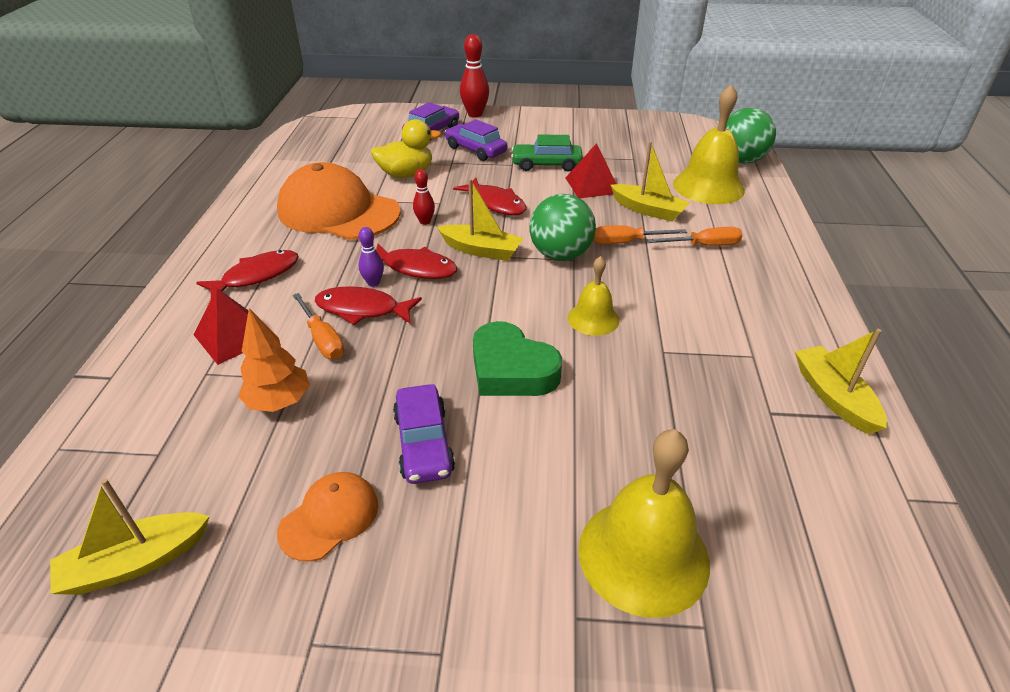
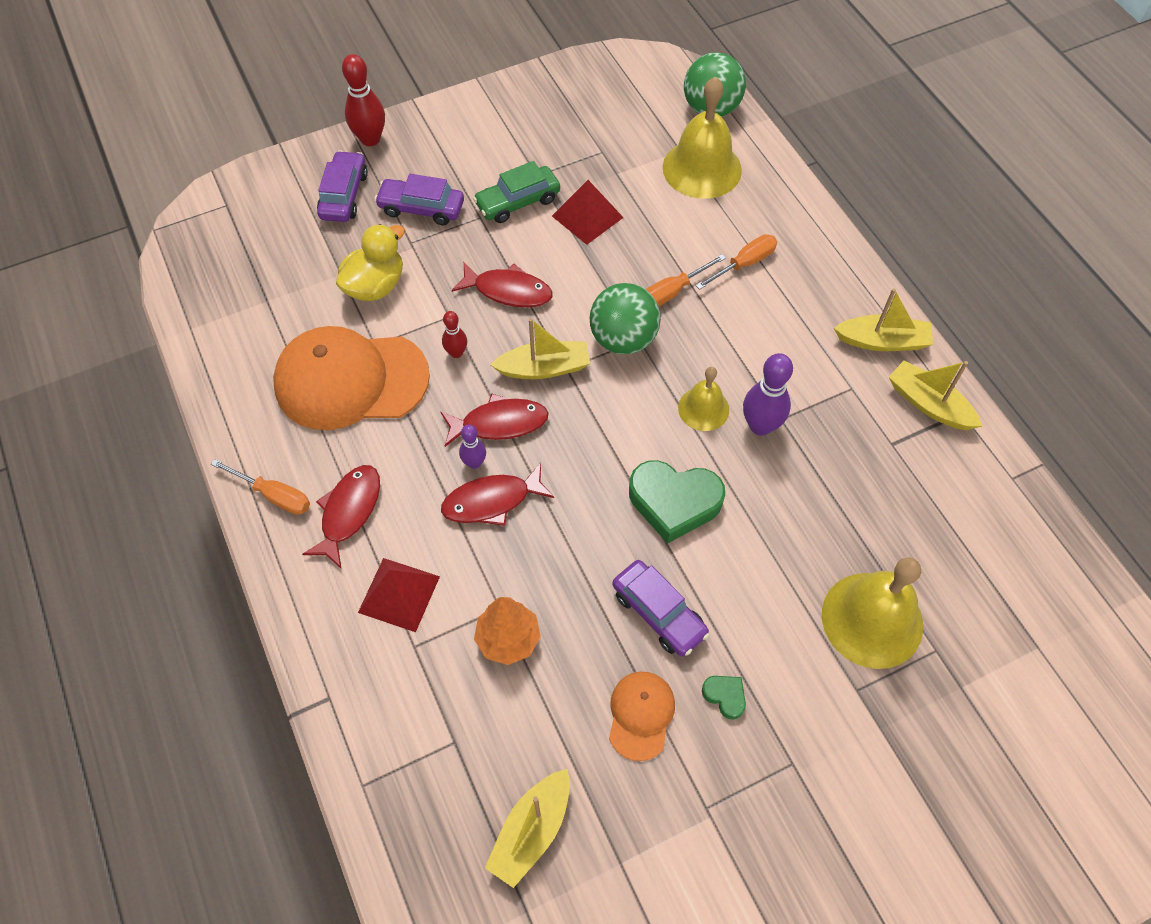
camera: 30 degrees left, 20 degrees up
orange screwdriver [293,293,344,359] -> orange screwdriver moved to [211,459,310,515]
yellow boat [611,141,690,222] -> yellow boat moved to [834,288,933,351]
none -> green heart [702,676,746,720]
none -> purple bowling pin [743,353,793,436]

